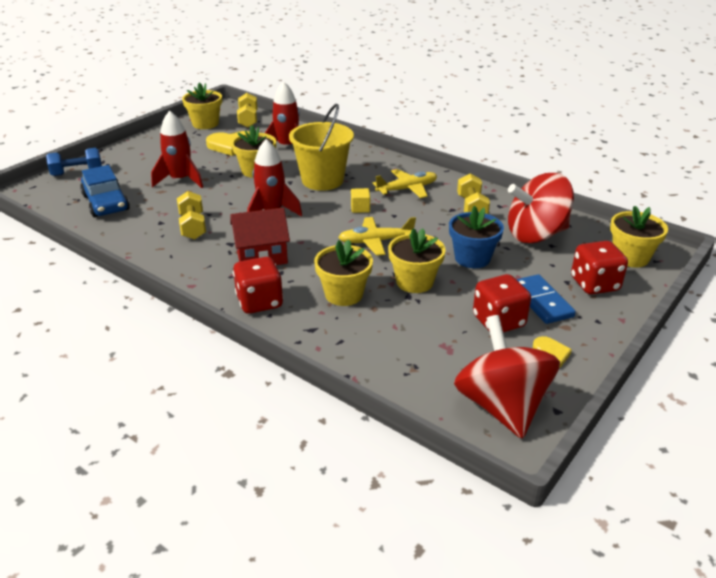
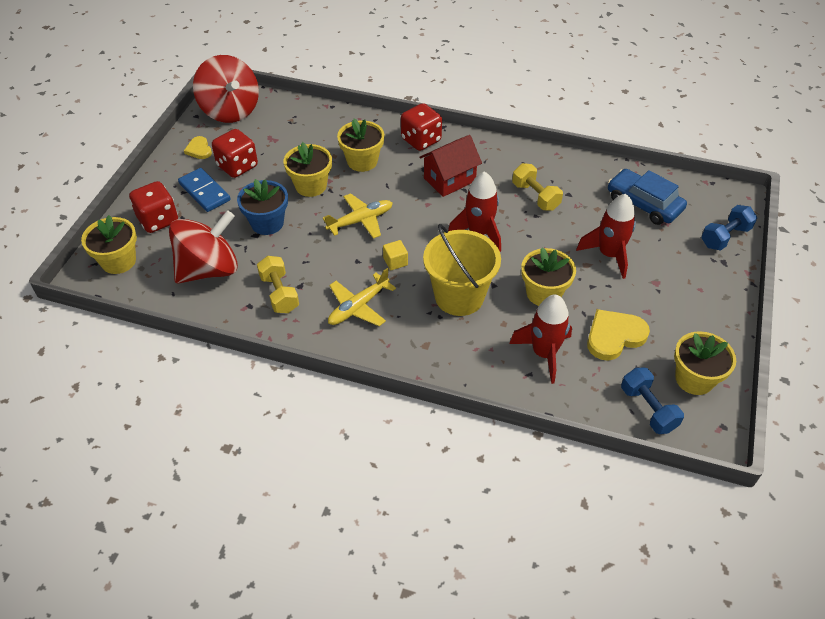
camera: 160 degrees right, 15 degrees up
yellow dumbbell [237,93,258,128] -> blue dumbbell [621,368,684,434]

